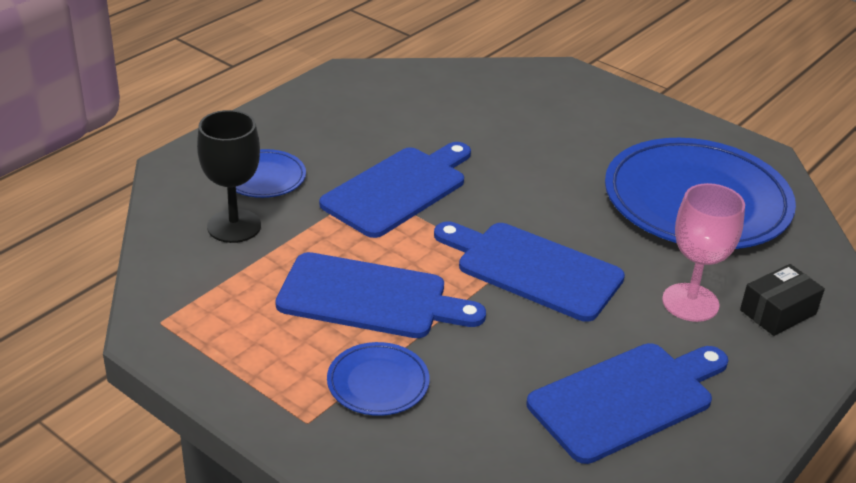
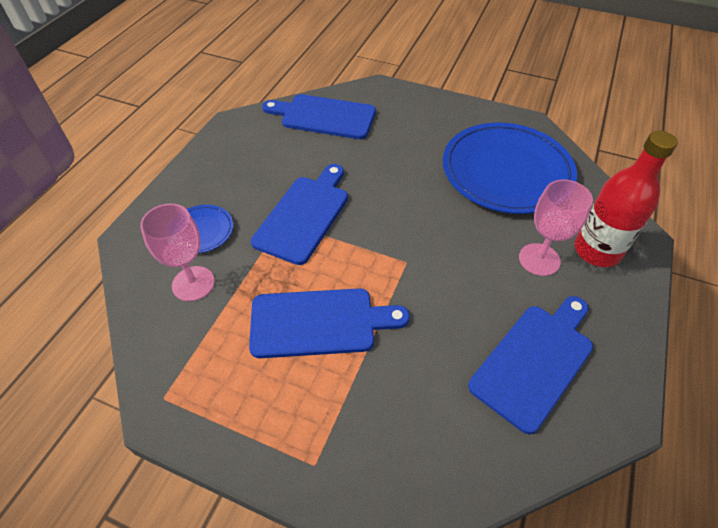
camera: 15 degrees left, 15 degrees up
black goblet [197,110,261,243] -> pink goblet [140,204,215,301]
blue plate [327,342,430,416] -> none
blue cutting board [434,222,625,322] -> blue cutting board moved to [262,94,376,139]
black box [740,264,825,336] -> red bottle [575,130,678,267]

